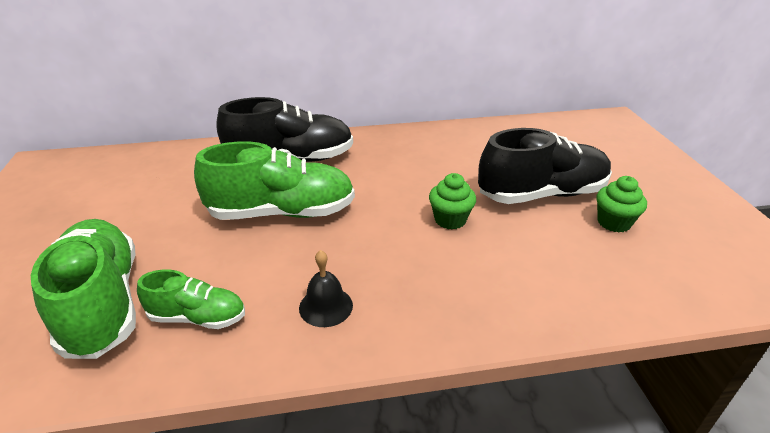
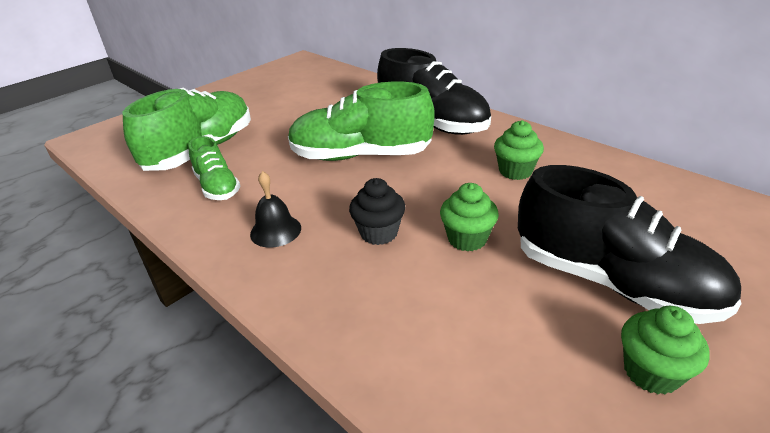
camera: 55 degrees right, 0 degrees up
green shoe [194,141,355,220] -> green shoe turned 135 degrees clockwise [288,82,435,161]
none -> black cupcake [349,178,405,245]
none -> green cupcake [494,120,544,180]

